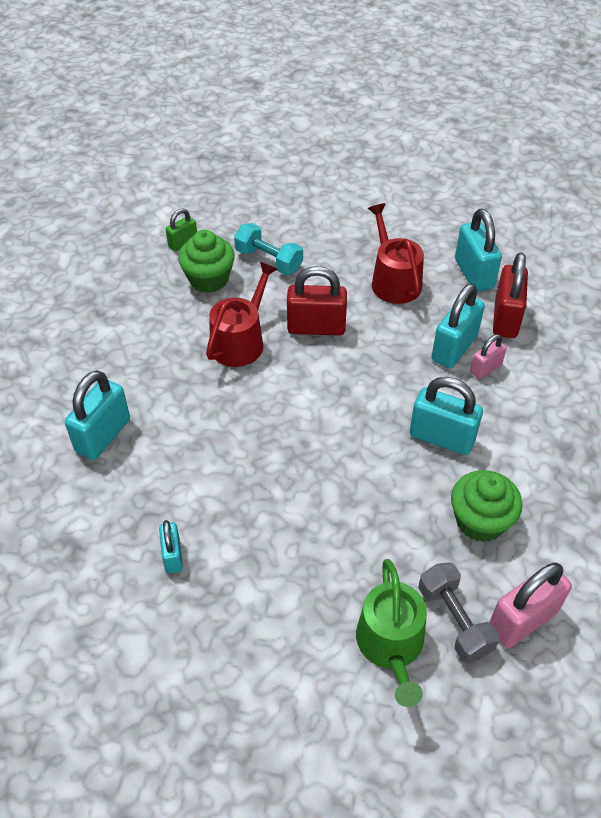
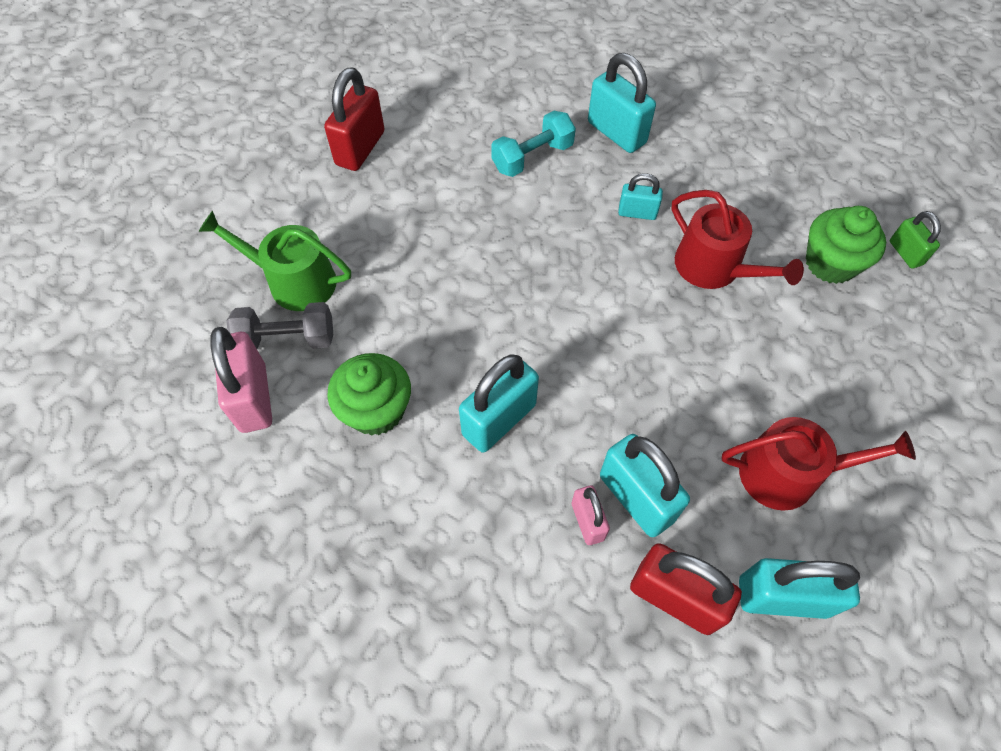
camera: 110 degrees right, 10 degrees up
turquoise padlock [159,520,183,573] -> turquoise padlock moved to [618,173,663,220]
turquoise dumbbell [234,223,303,275] -> turquoise dumbbell moved to [491,111,576,177]
red padlock [287,266,347,336] -> red padlock moved to [324,67,384,171]

